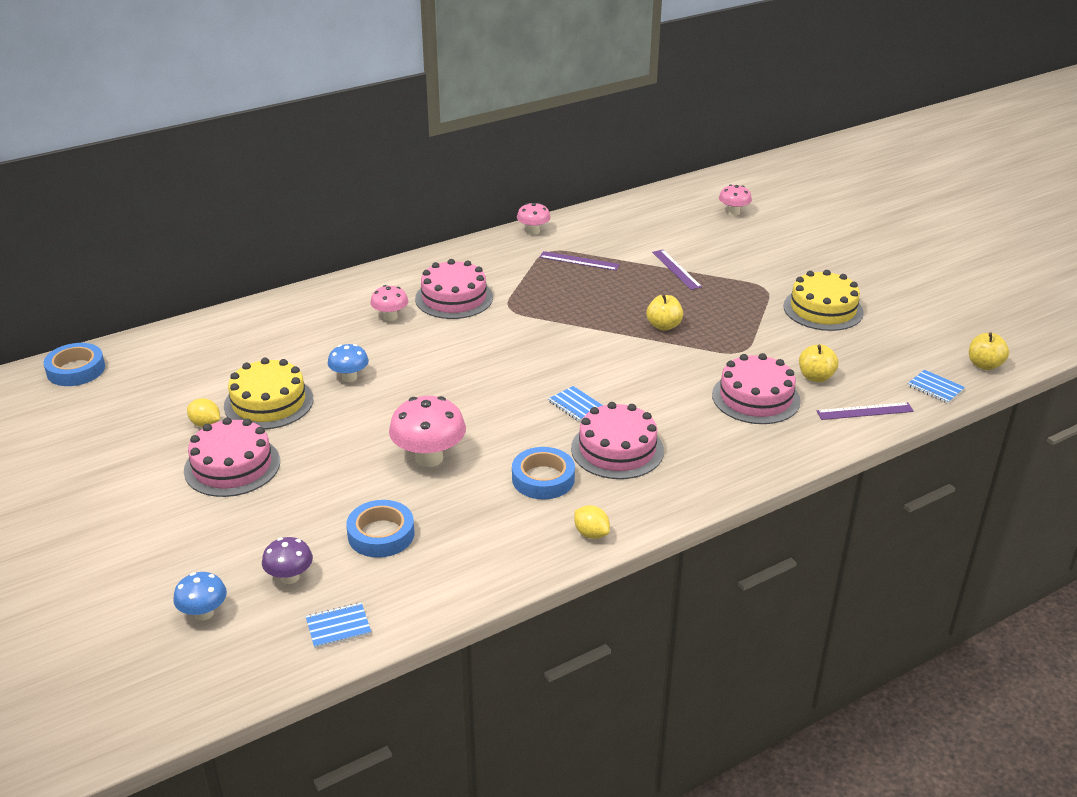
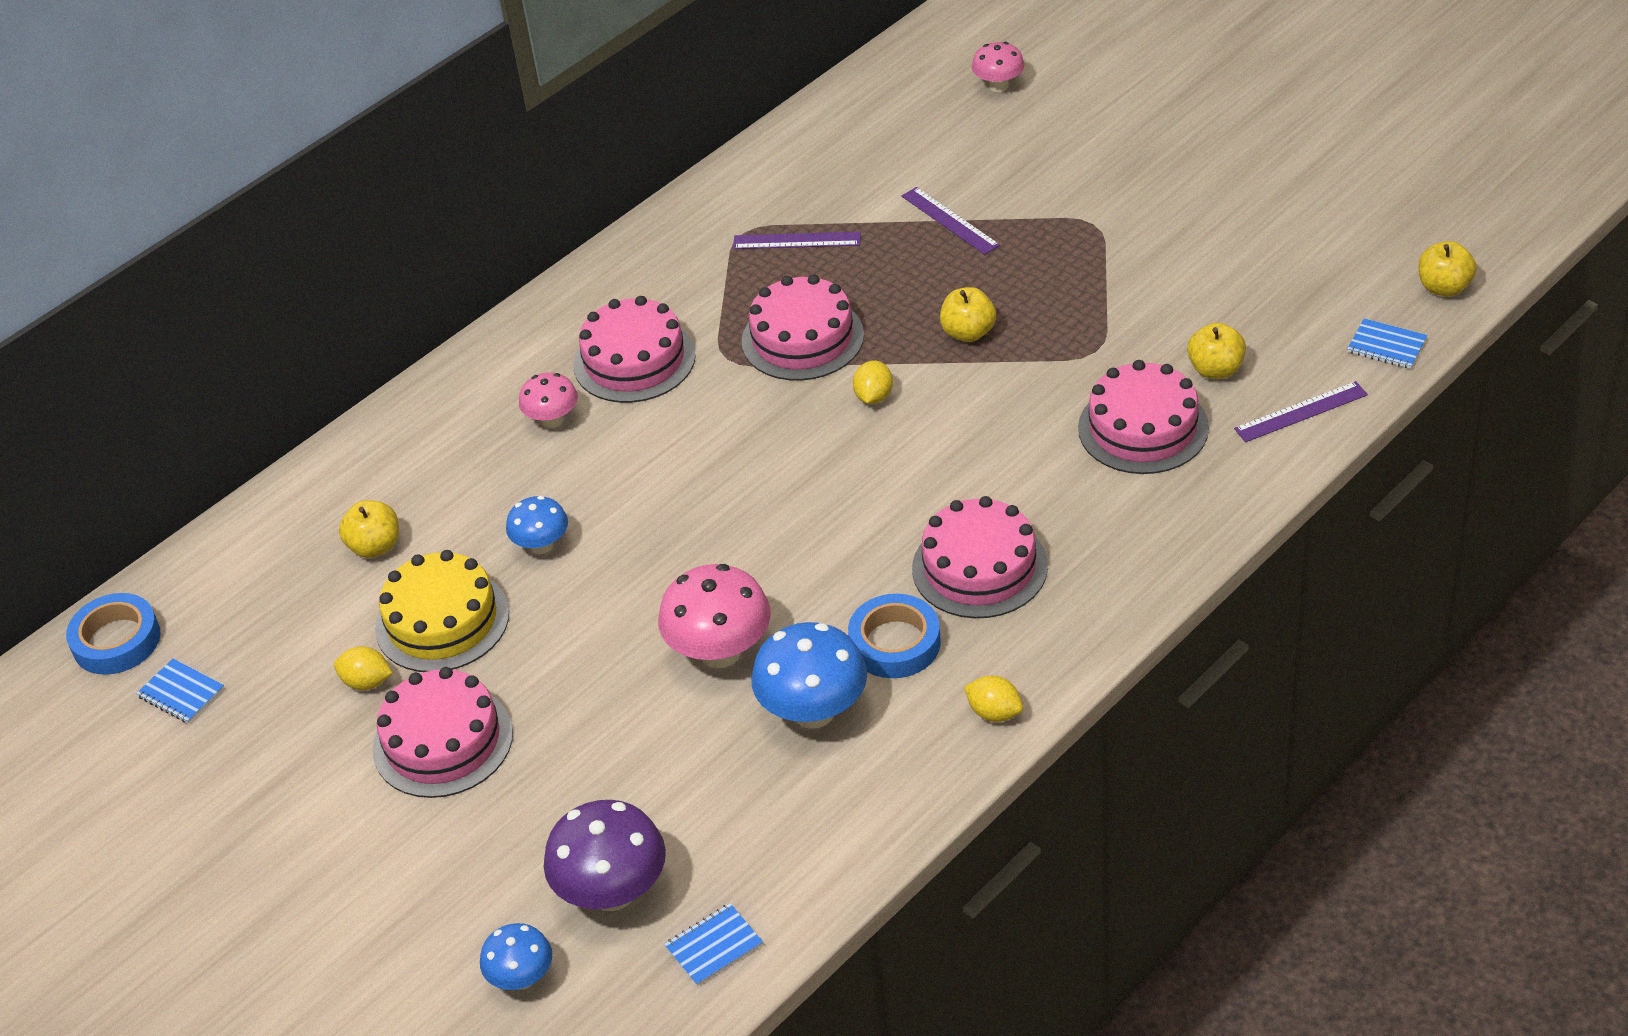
camera: 10 degrees left, 10 degrees up
purple mushroom [262,537,313,584] -> purple mushroom [544,800,666,911], size x1.71
blue tape [346,500,415,558] -> none
pink mushroom [517,203,551,235] -> none
blue notebook [548,386,604,421] -> blue notebook moved to [136,659,224,723]
yellow cake [783,270,864,331] -> none
none -> yellow apple [339,500,399,558]
none -> pink cake [742,274,864,381]
none -> blue mushroom [751,622,867,729]
none -> yellow lemon [853,361,893,404]

